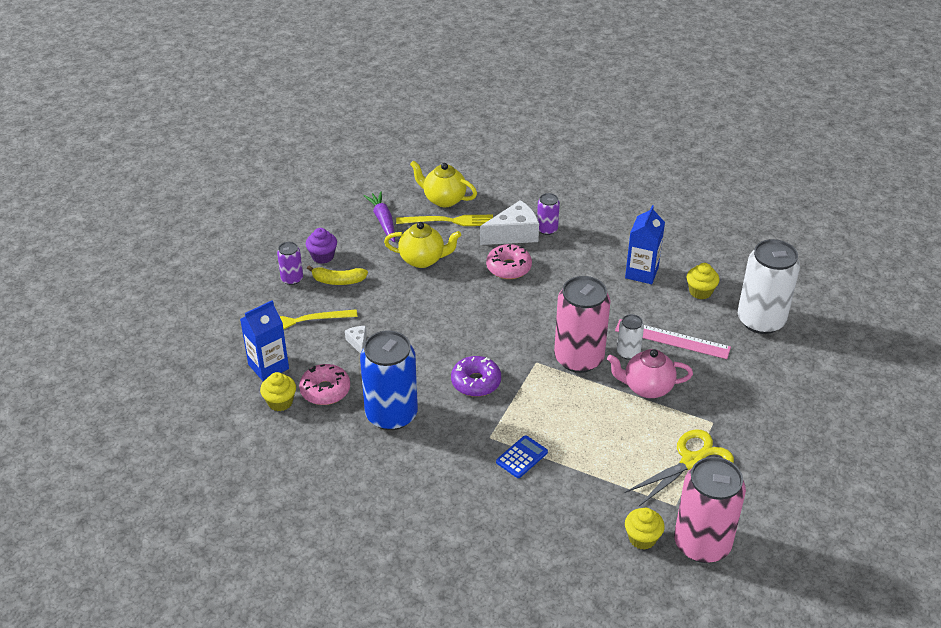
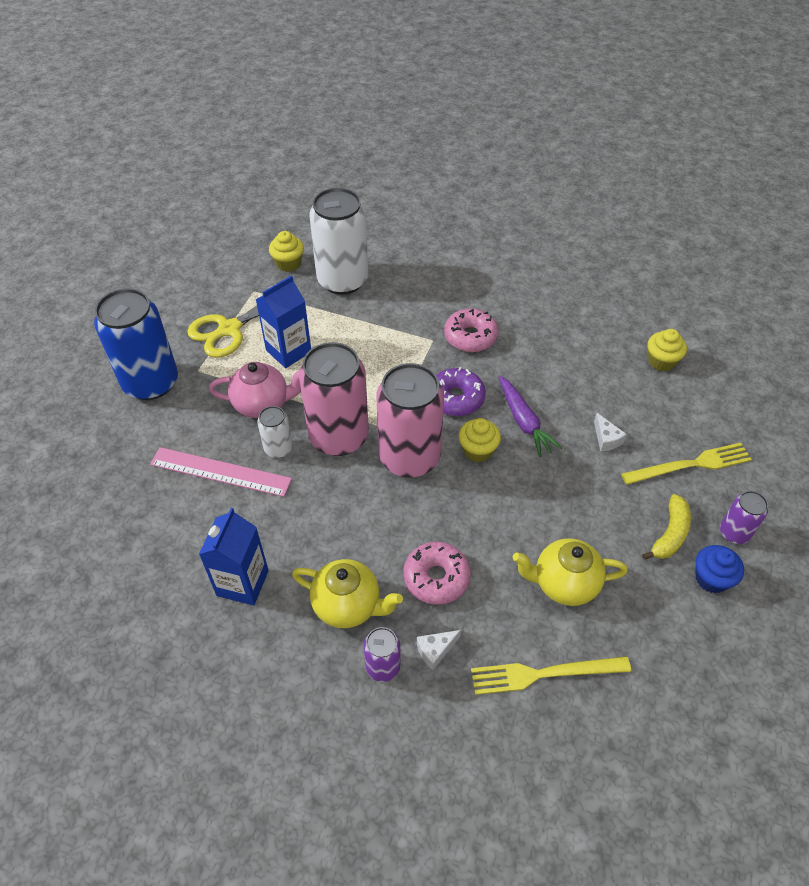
camera: 175 degrees right, 10 degrees up
blue carton [240,300,289,381] -> blue carton moved to [256,275,311,368]
pink donut [299,364,350,405] -> pink donut moved to [444,308,498,352]
purple cupcake [306,228,337,264] -> blue cupcake [695,545,744,593]
yellow banana [307,265,368,285] -> yellow banana turned 120 degrees clockwise [642,494,691,560]
blue can [360,331,418,430] -> blue can moved to [94,288,178,400]
purple carrot [364,191,395,242] -> purple carrot moved to [499,376,562,457]
yellow teapot [410,160,477,207] -> yellow teapot moved to [292,559,403,628]
white cheese [480,200,539,245] -> white cheese [417,630,461,670], size x0.48
blue calculator [496,435,548,478] -> none
pink can [674,457,746,563] -> pink can moved to [376,363,444,478]
yellow cupcake [687,263,719,299] -> yellow cupcake moved to [458,418,501,462]
white can [738,239,800,334] -> white can moved to [309,188,368,295]

